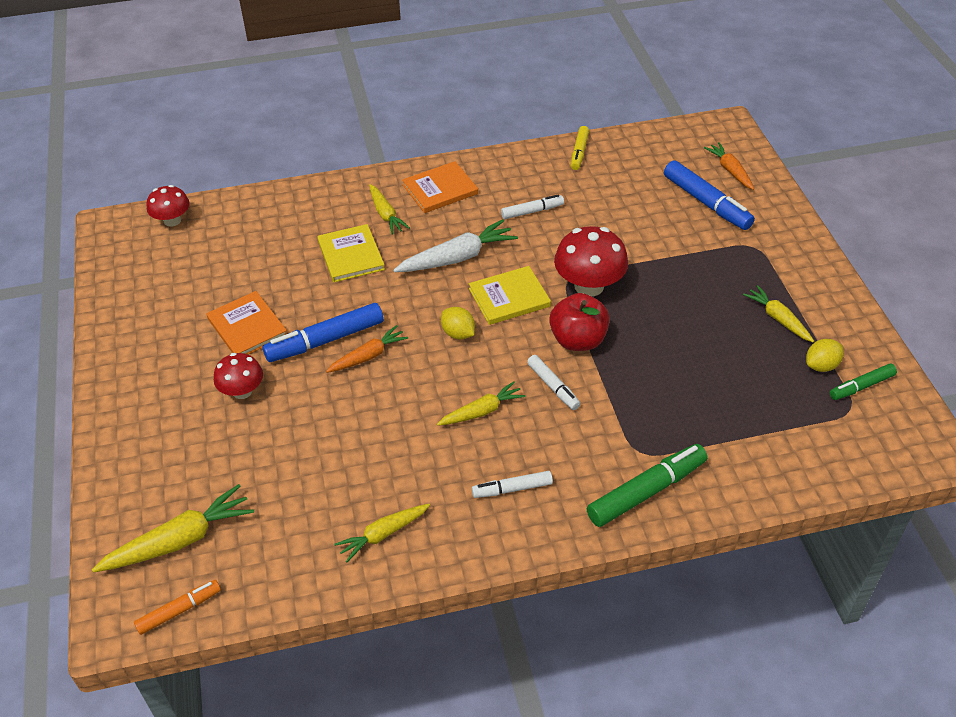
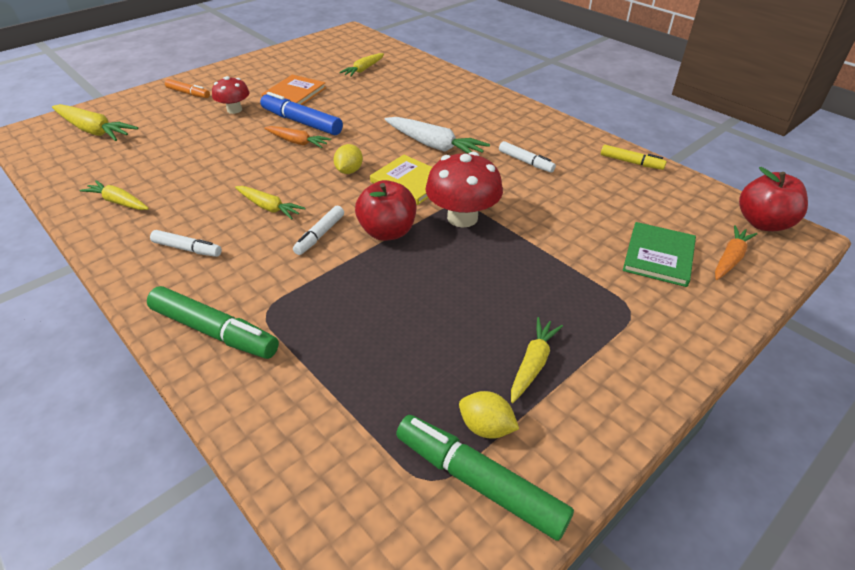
camera: 60 degrees right, 5 degrees down
orange marker [134,580,221,635] -> orange marker moved to [165,79,210,98]
red mushroom [146,185,190,227] -> none
yellow book [317,224,385,282] -> none
yellow carrot [369,184,410,235] -> yellow carrot moved to [339,53,384,77]
orange book [402,161,478,213] -> none
white marker [472,471,553,498] -> white marker turned 150 degrees clockwise [150,230,222,257]
yellow marker [571,126,589,170] -> yellow marker turned 135 degrees counterclockwise [601,145,667,170]
blue marker [664,160,755,230] -> green book [623,222,696,287]
green marker [830,363,897,400] -> green marker [396,415,574,541], size x1.71
none -> red apple [739,167,808,231]

